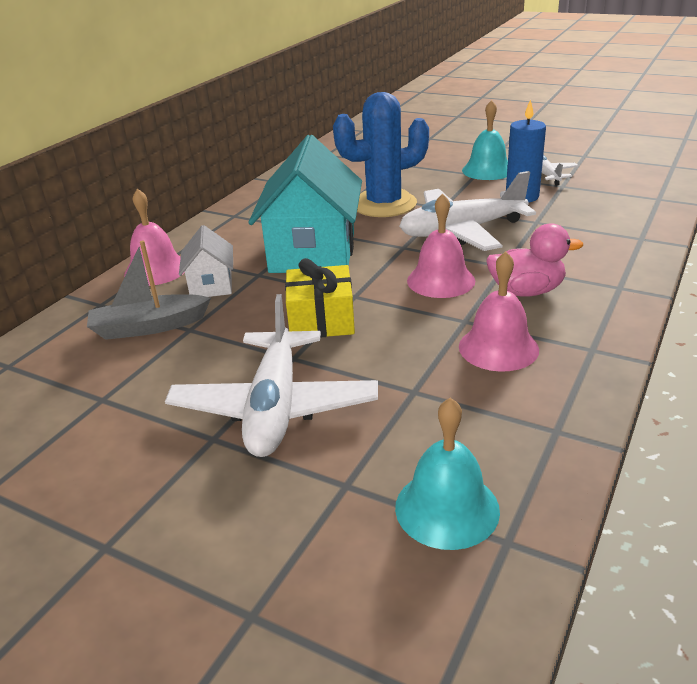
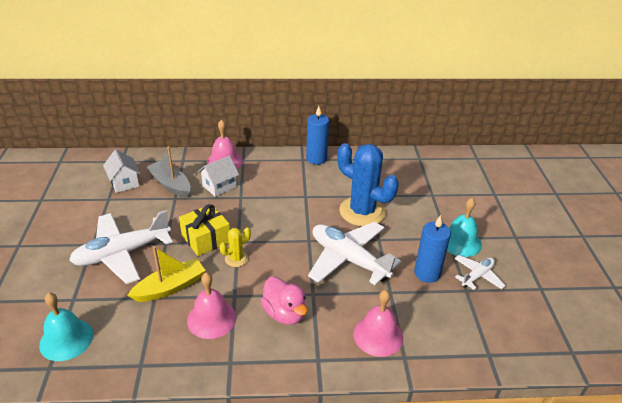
camera: 55 degrees right, 5 degrees up
turquoise house [248,135,362,273] -> none
pink bell [407,193,475,298] -> pink bell moved to [353,290,403,357]
none -> white house [103,150,140,193]
none -> yellow boat [127,246,206,302]
none -> yellow cactus [219,227,251,267]
none -> blue candle [306,106,329,165]

